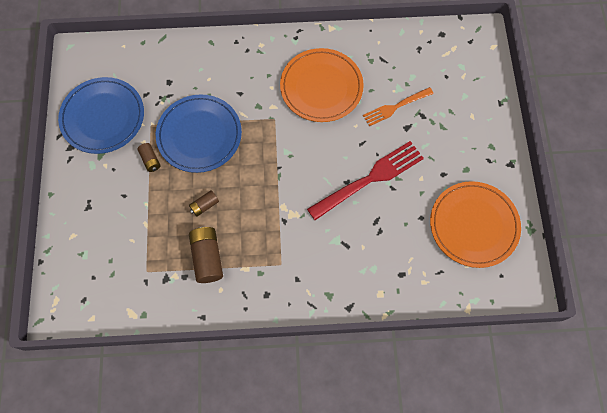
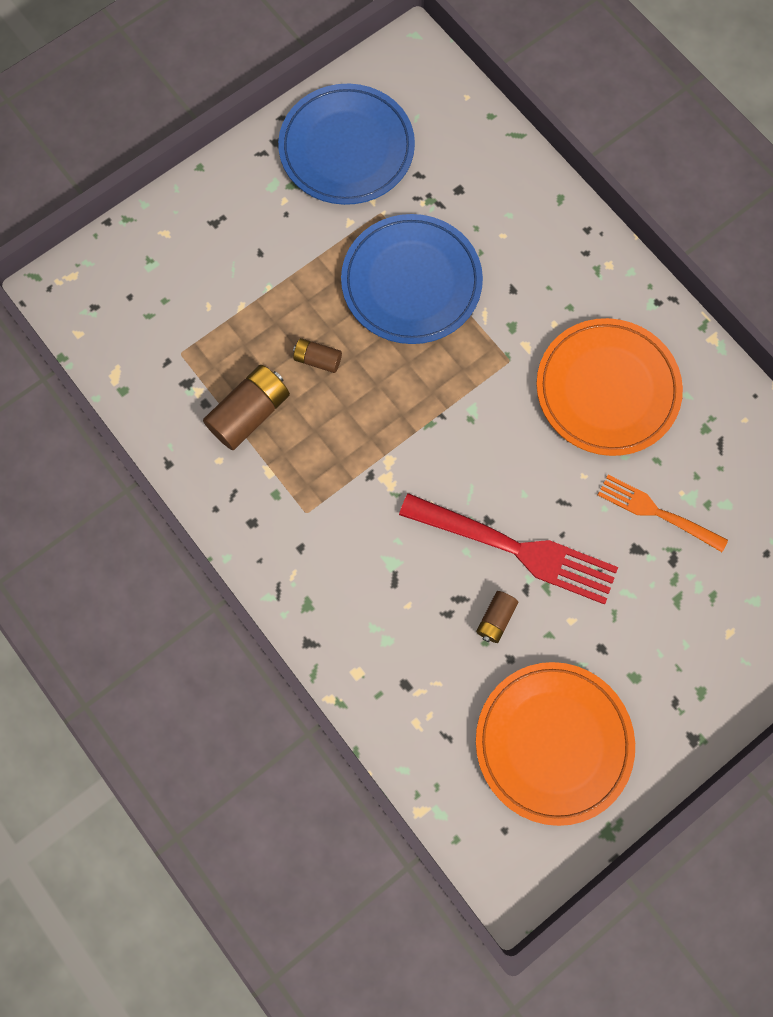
camera: 55 degrees right, 5 degrees up
brown battery [138,143,160,172] -> brown battery moved to [476,591,518,643]

